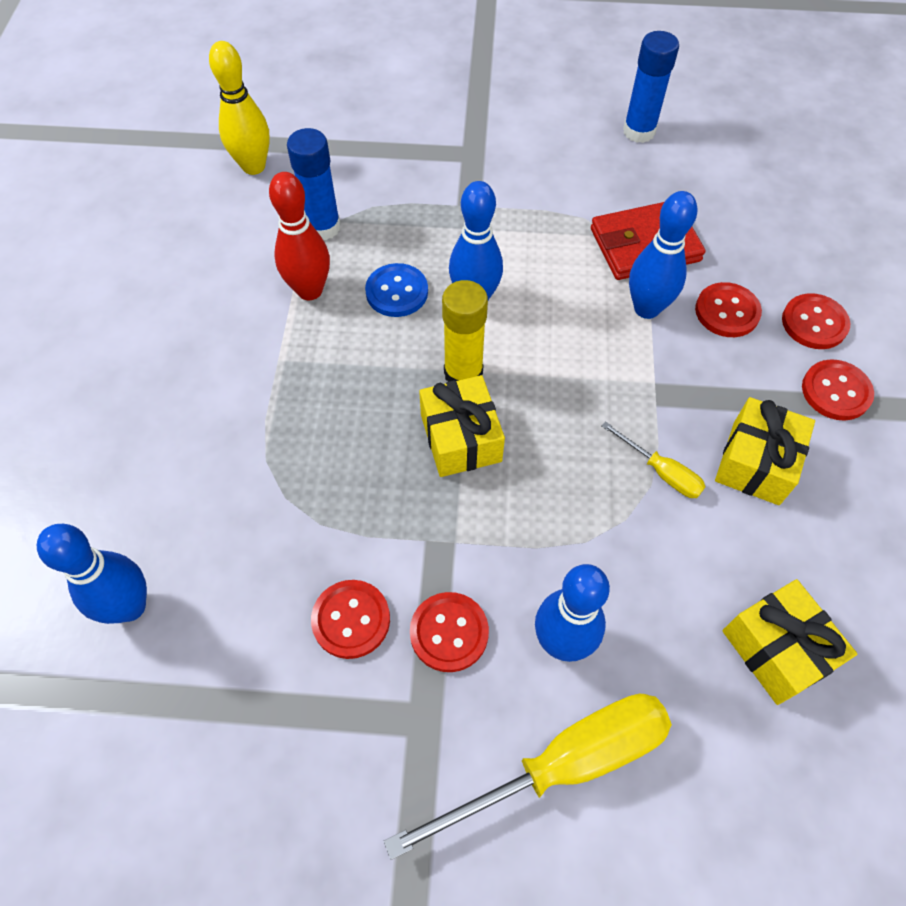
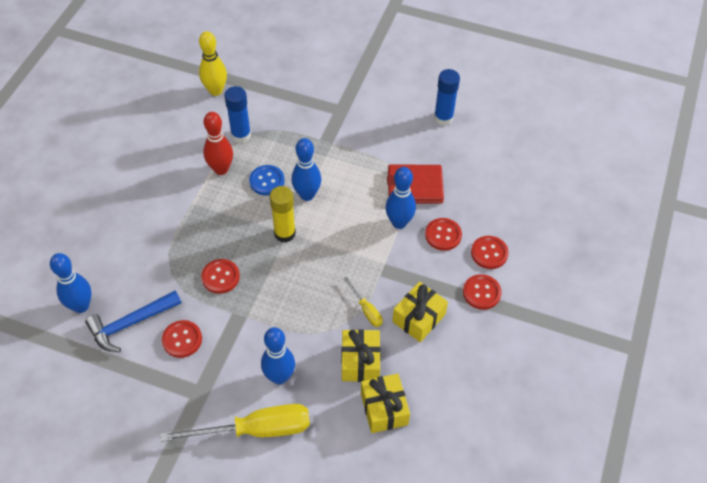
camera: 15 degrees right, 5 degrees down
red button [410,592,489,672] -> red button moved to [201,259,240,294]
yellow gift [419,375,505,477] -> yellow gift moved to [342,329,381,382]
none -> blue hammer [85,291,181,352]

